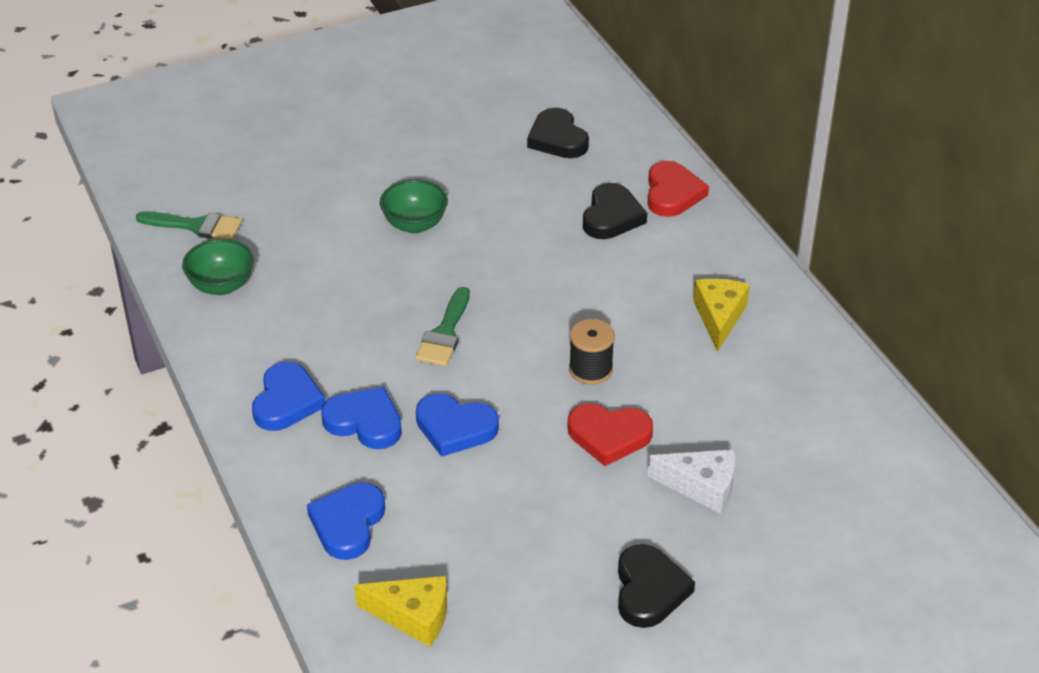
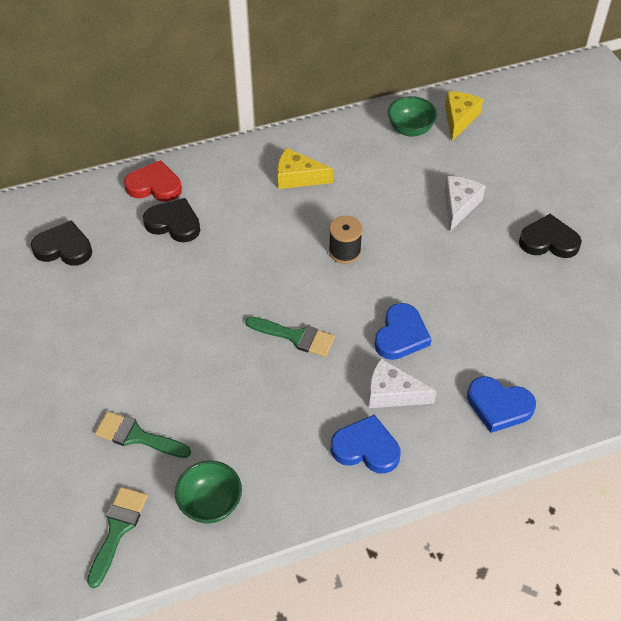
camera: 85 degrees left, 10 degrees up
blue heart [321,387,402,449] -> white cheese [369,358,437,408]
yellow cheese [354,576,447,647] -> yellow cheese moved to [445,91,483,141]
green bowl [380,180,448,233] -> green bowl moved to [388,96,437,137]
black heart [527,108,589,158] -> black heart turned 150 degrees counterclockwise [31,220,92,266]
red heart [567,404,653,466] -> none
none -> green brush [95,411,191,458]

